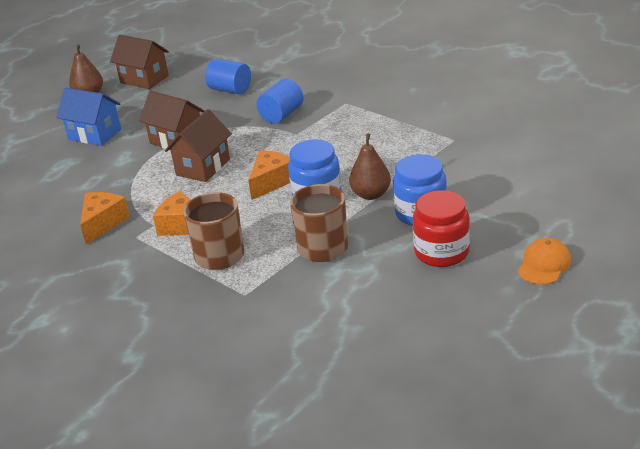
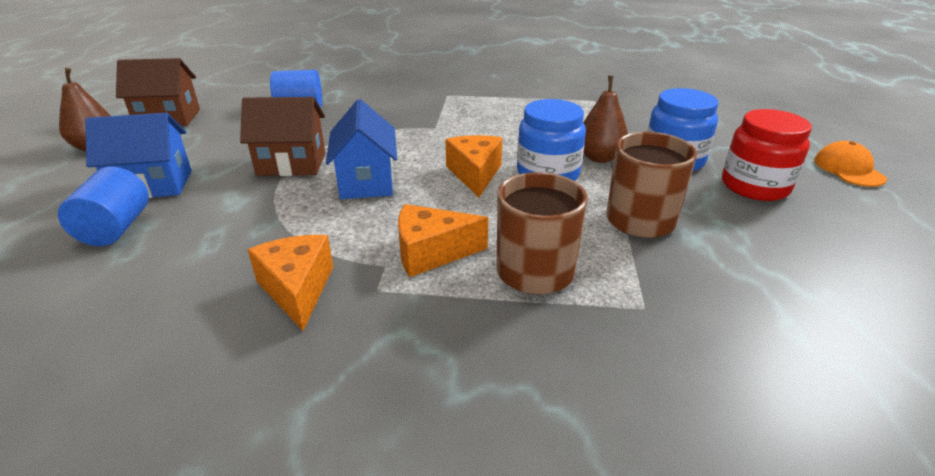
camera: 40 degrees left, 0 degrees up
brown house [165,109,232,182] -> blue house [326,99,397,199]
blue cylinder [256,79,304,124] -> blue cylinder moved to [58,167,149,246]

